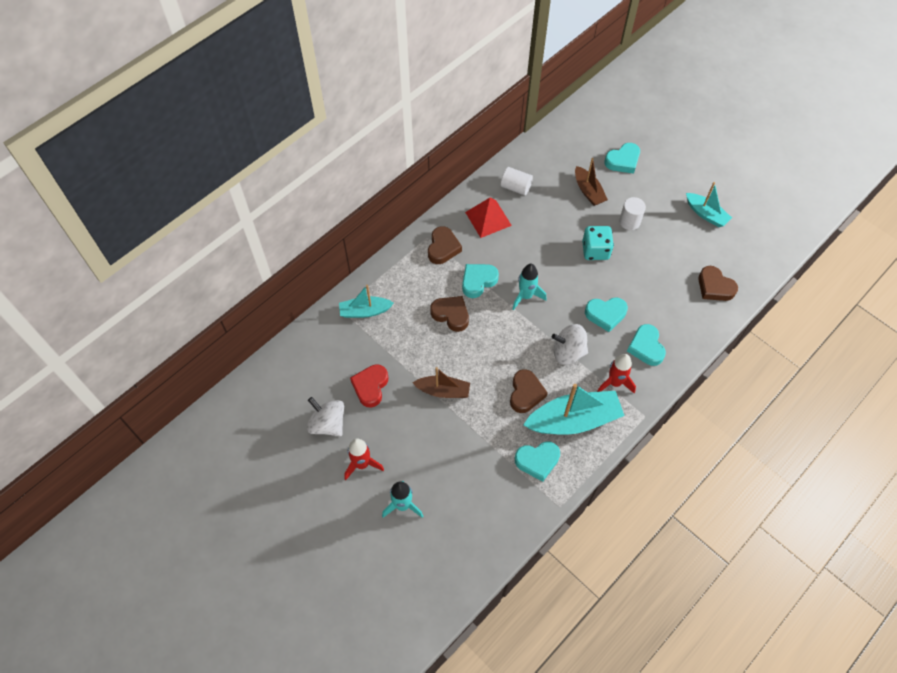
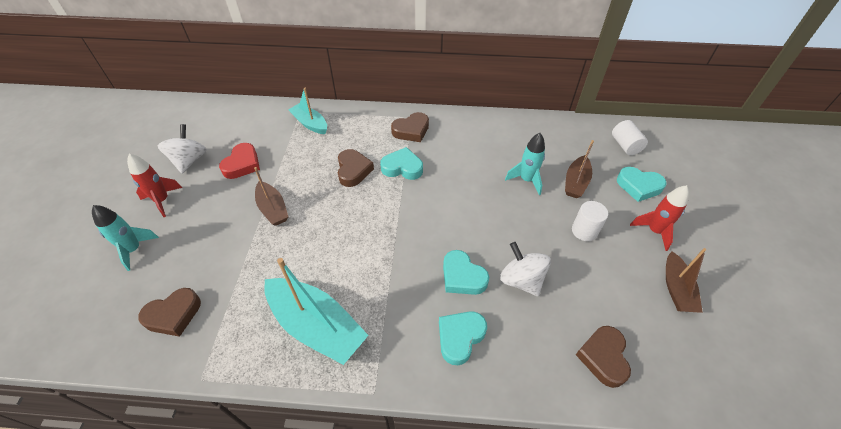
camera: 50 degrees right, 10 degrees down
red heart [350,364,388,408] -> red heart turned 135 degrees clockwise [219,143,260,179]
red pyramid [465,198,512,238] -> none
white cylinder [501,167,533,195] -> white cylinder moved to [612,120,648,155]
brown heart [510,369,548,413] -> brown heart moved to [138,288,201,337]
turquoise rocket [512,264,547,310] -> turquoise rocket moved to [505,133,545,195]
turquoise heart [515,441,560,482] -> none
white spinning top [552,324,588,365] -> white spinning top moved to [500,242,551,296]
turquoise dice [582,226,614,260] -> none
red rocket [597,354,636,393] -> red rocket moved to [630,185,689,251]
turquoise boat [686,182,732,227] -> brown boat [666,248,706,313]

